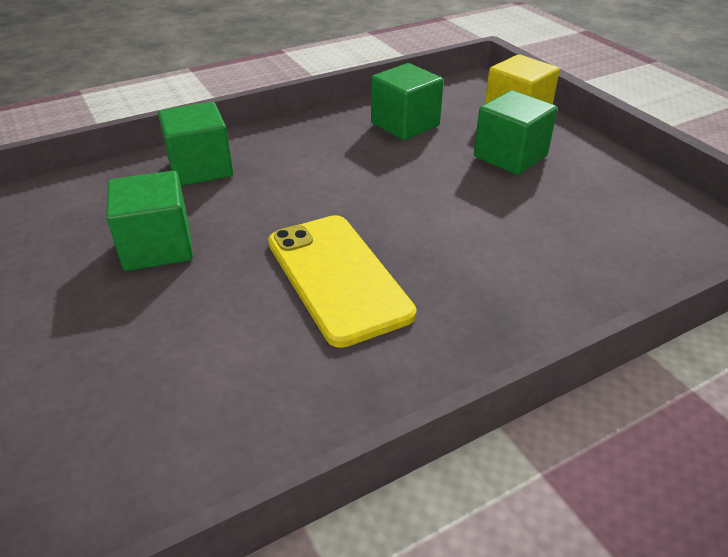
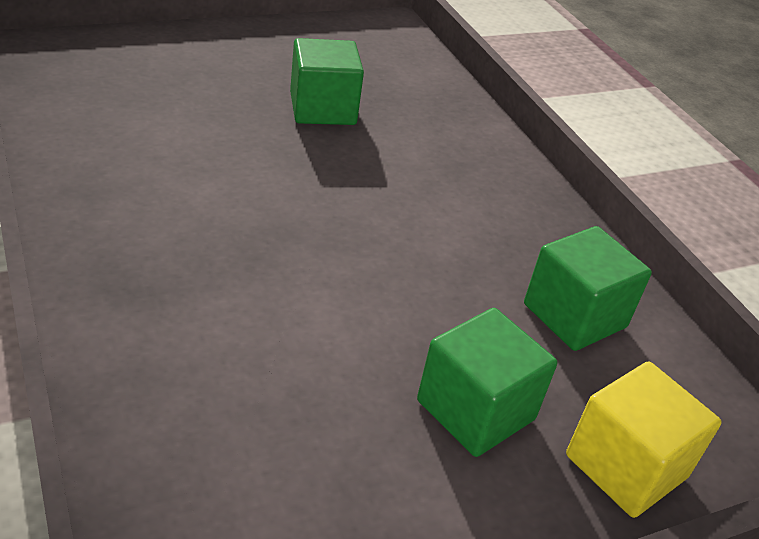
camera: 90 degrees right, 0 degrees up
green cube [158,102,233,186] -> none
yellow phone [268,215,416,348] -> none

